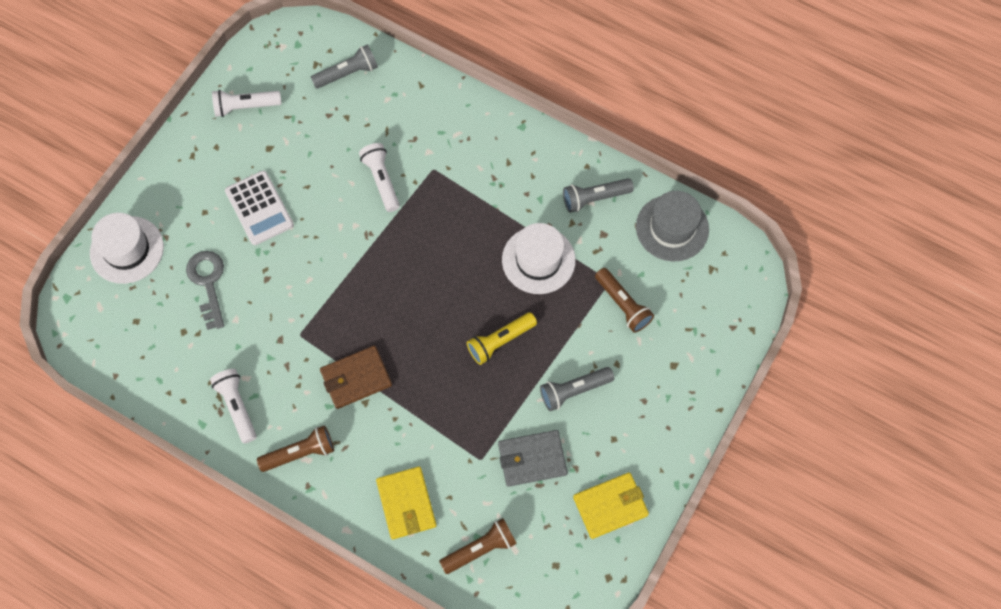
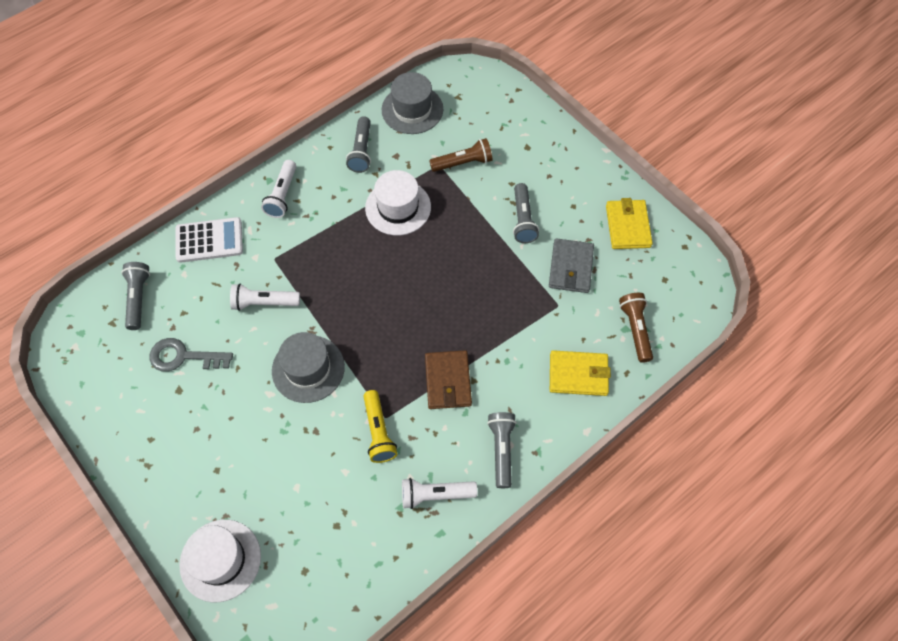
camera: 70 degrees left, 5 degrees down
grey key [186,251,224,330] -> grey key moved to [150,338,233,372]
white flashlight [212,90,282,117] -> white flashlight moved to [261,160,296,218]
white calculator [225,171,294,245] -> white calculator moved to [176,217,243,263]
brown flashlight [257,425,334,472] -> grey flashlight [487,412,517,488]
yellow flashlight [467,312,537,365] -> yellow flashlight moved to [363,390,397,463]
none -> grey hat [272,332,345,403]

